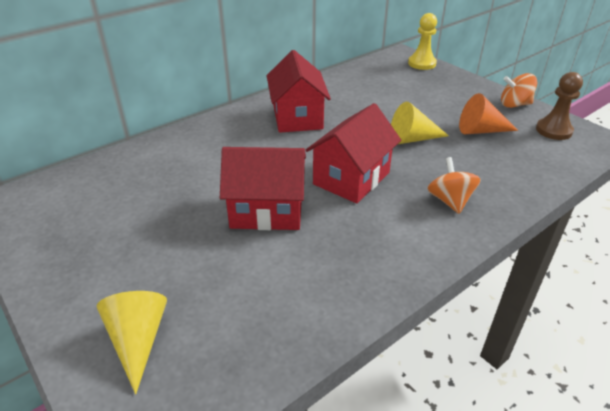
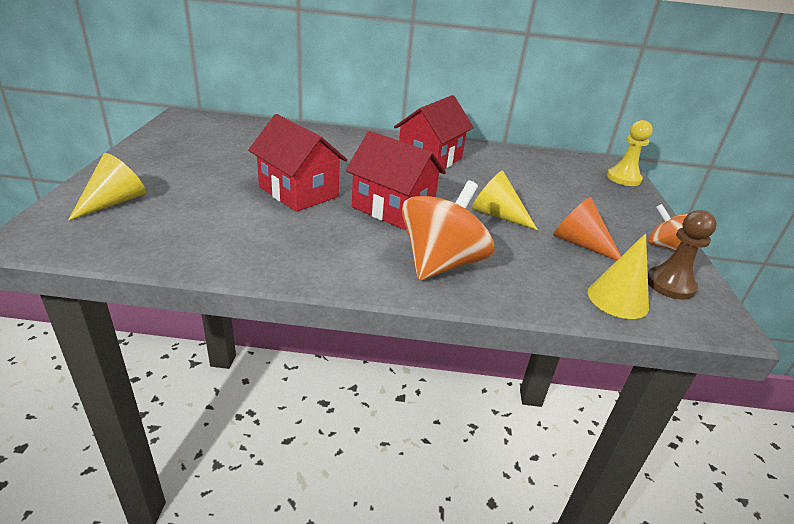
camera: 40 degrees right, 5 degrees down
red house [306,103,401,203] -> red house turned 45 degrees clockwise [346,131,446,230]
orange spinning top [427,157,481,214] -> orange spinning top [402,180,494,280], size x1.72
none -> yellow cone [588,233,649,319]

